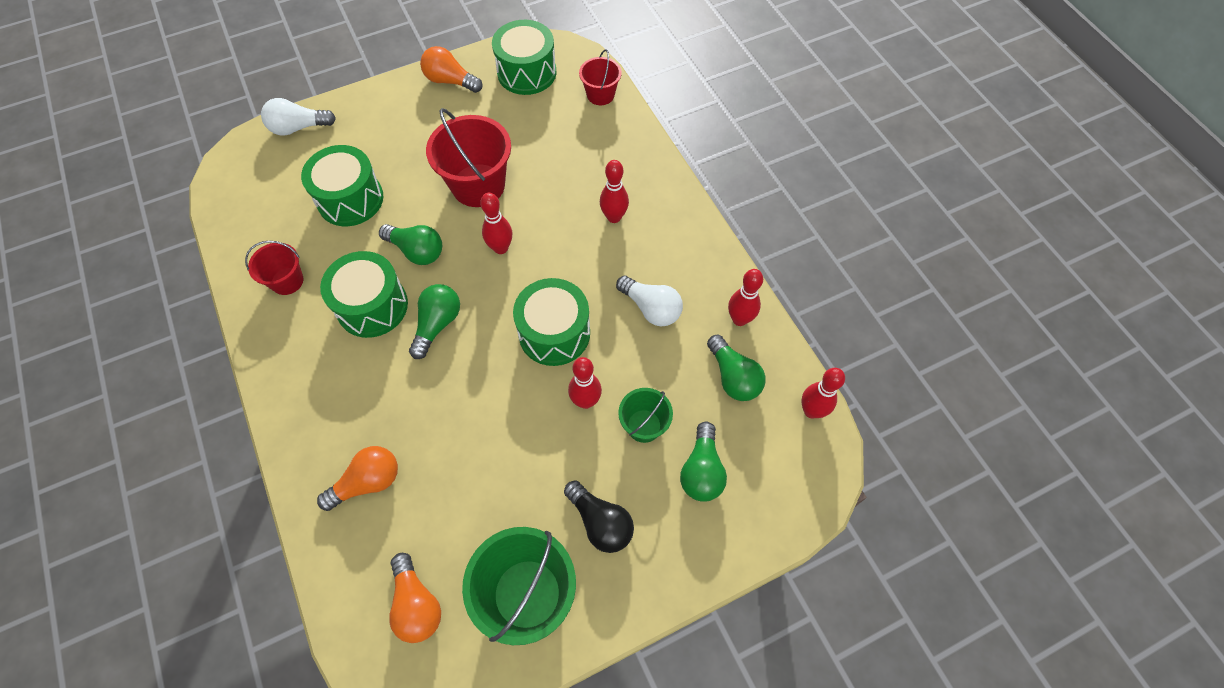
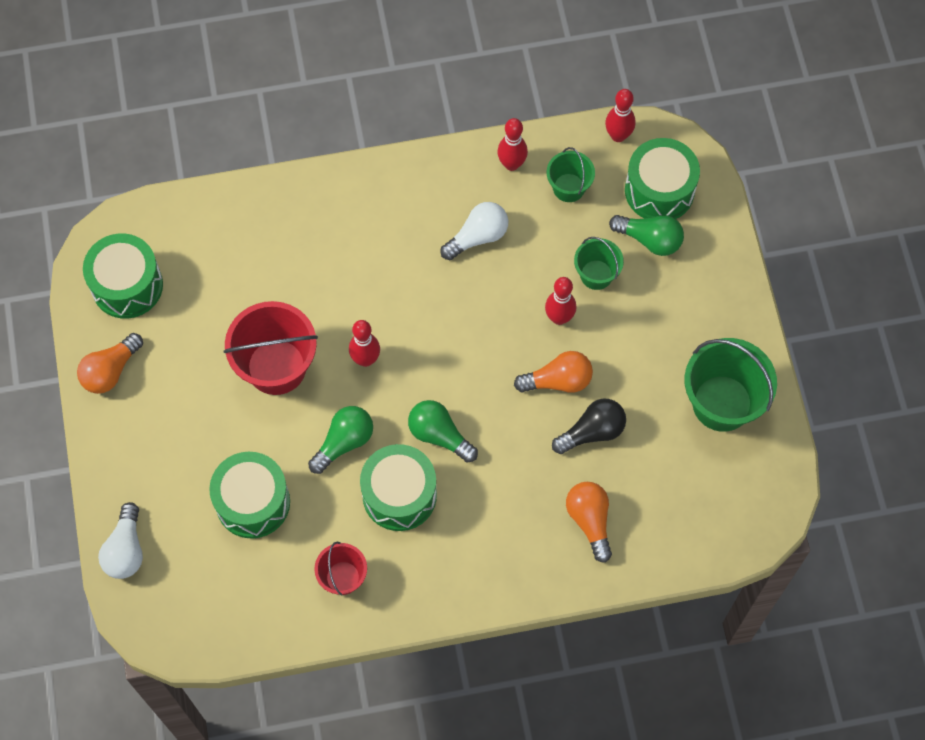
camera: 75 degrees left, 5 degrees up
orange light bulb [389,553,441,643] -> orange light bulb moved to [514,351,593,393]
green drum [513,278,590,366] -> green drum moved to [625,138,700,219]
black light bulb [564,480,634,553] -> black light bulb moved to [552,398,626,454]
red bucket [579,49,622,105] -> none
red bowling pin [600,160,629,223] -> none
green light bulb [707,335,766,401] -> green bucket [547,147,595,202]

